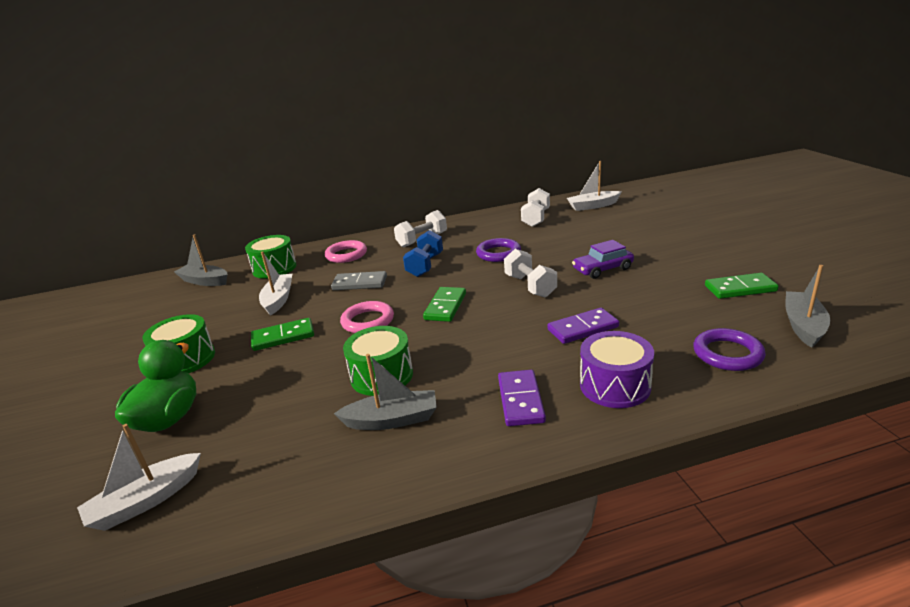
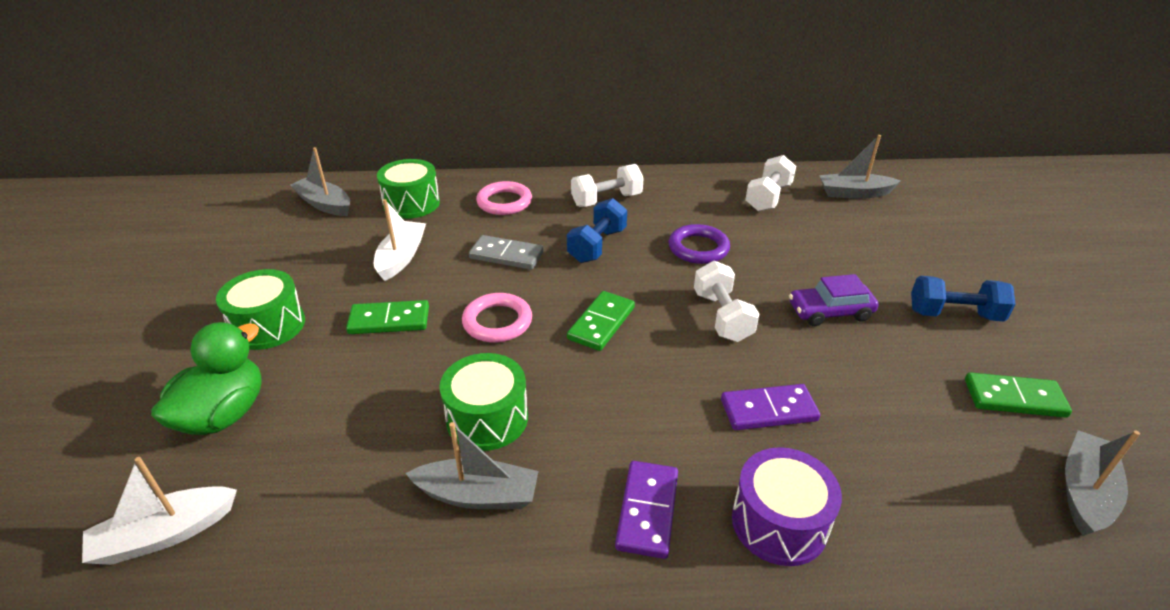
camera: 10 degrees right, 10 degrees up
white boat [567,161,622,211] -> grey boat [819,135,901,199]
purple ring [693,328,766,371] -> none
none -> blue dumbbell [911,276,1016,322]

